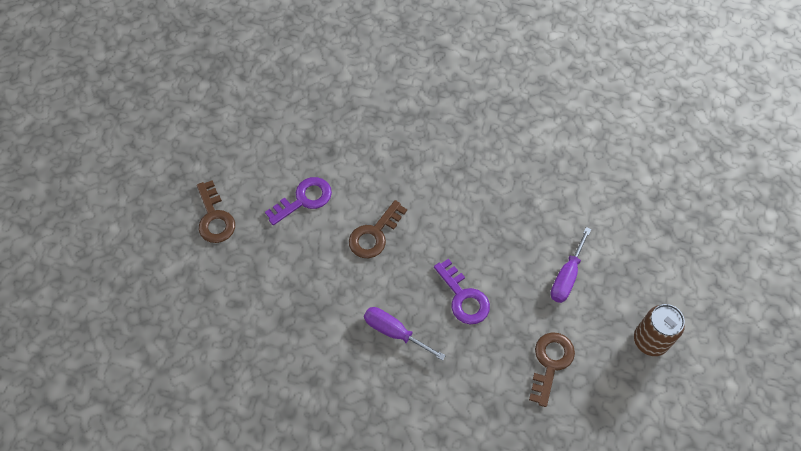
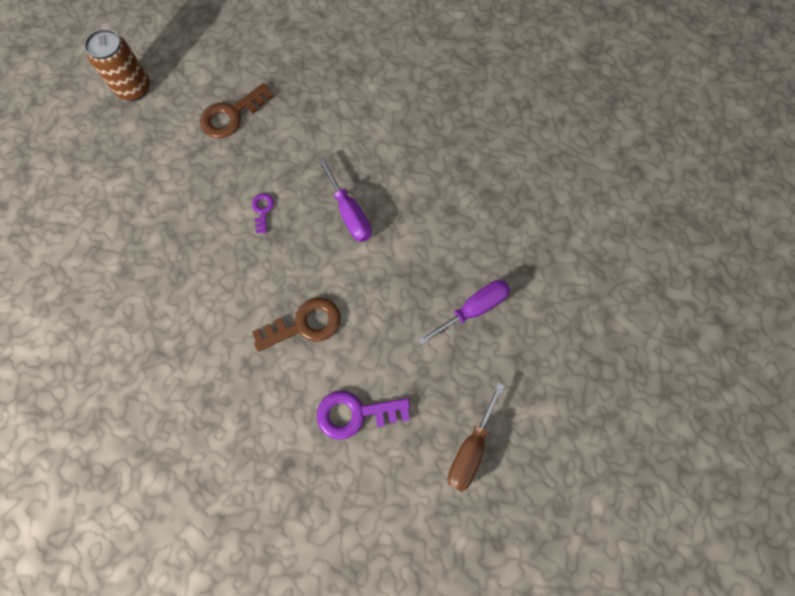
camera: 150 degrees left, 10 degrees up
brown key [197,180,235,243] -> brown screwdriver [448,382,505,492]
purple key [434,259,490,324] -> purple key [252,193,274,234], size x0.52
purple screwdriver [551,227,591,303] -> purple screwdriver moved to [418,280,510,345]

